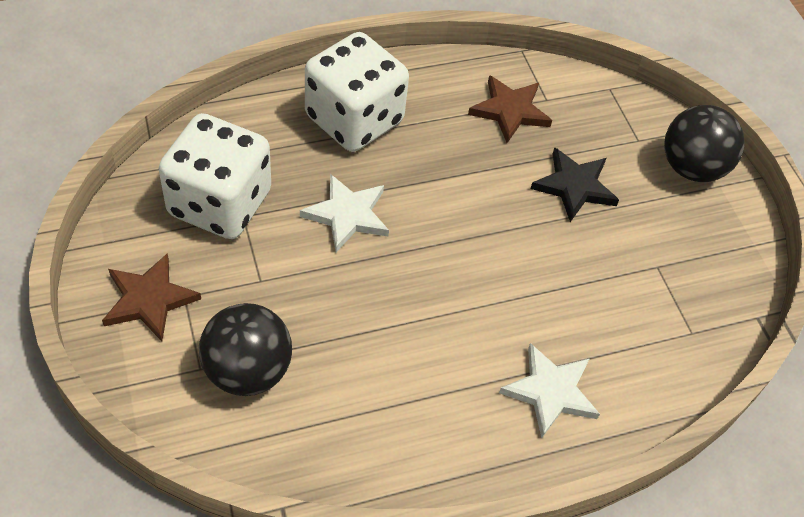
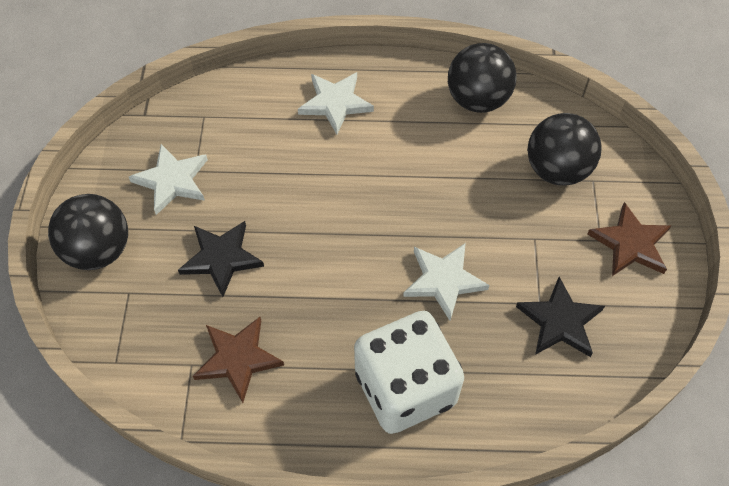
camera: 155 degrees left, 5 degrees up
white dice [159,113,271,239] -> black star [516,277,605,357]
none -> white star [129,144,208,215]
none -> black ball [448,43,516,113]

